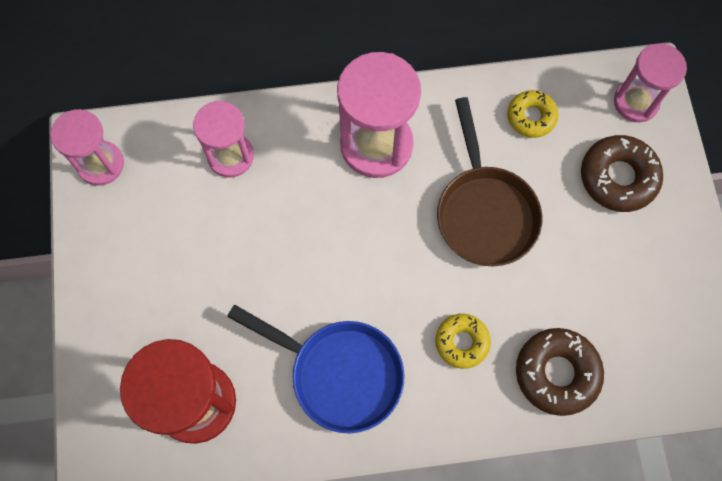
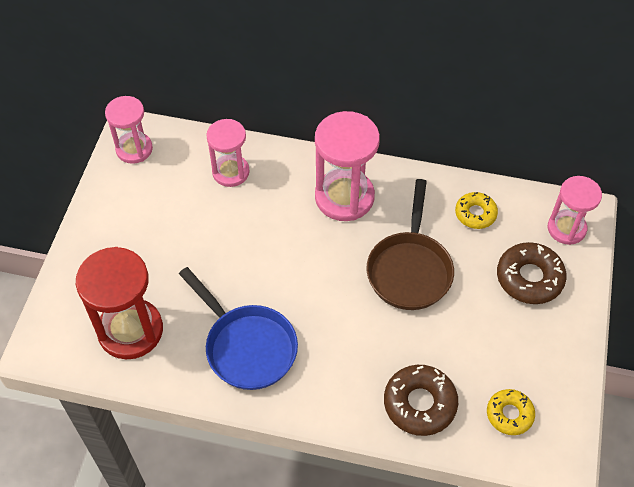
camera: 20 degrees right, 15 degrees down
yellow donut [435,314,491,369] -> yellow donut moved to [487,389,535,435]

